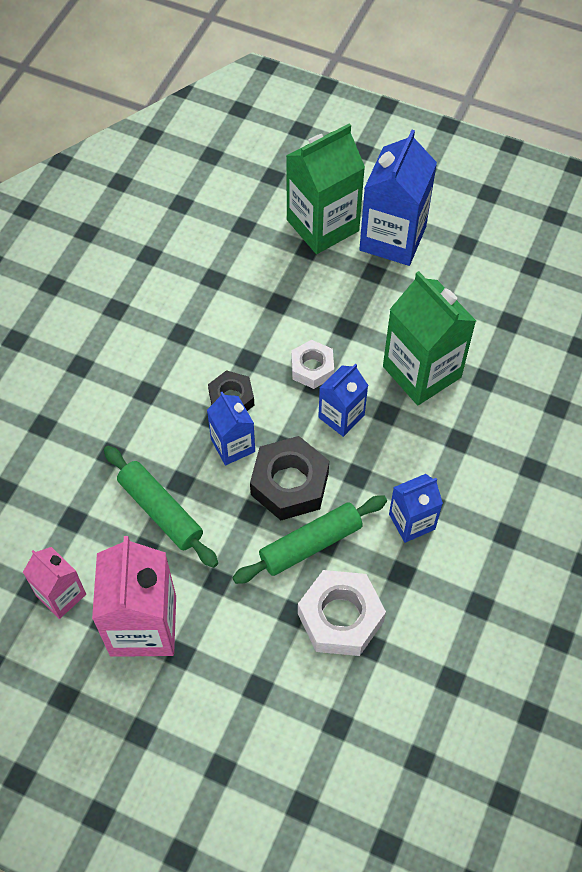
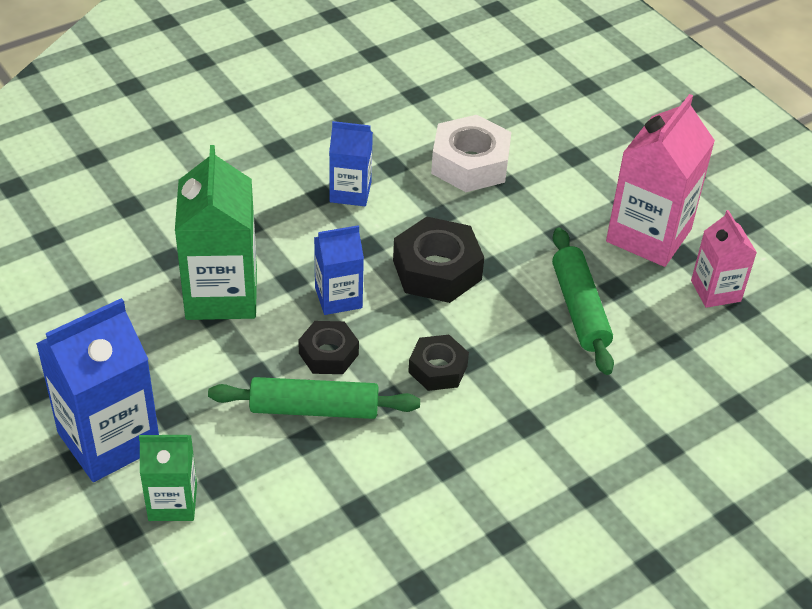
camera: 150 degrees left, 15 degrees down
blue carton [207,392,255,465] -> none
green rolling pin [232,495,387,584] -> green rolling pin moved to [208,377,420,419]
green carton [286,124,365,254] -> green carton [139,435,197,521], size x0.57
white nut [291,340,334,389] -> black nut [298,321,359,374]

